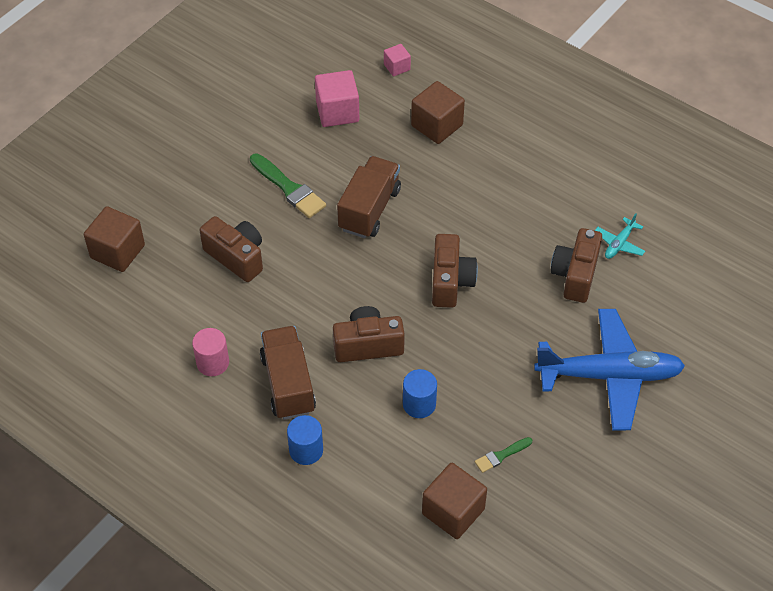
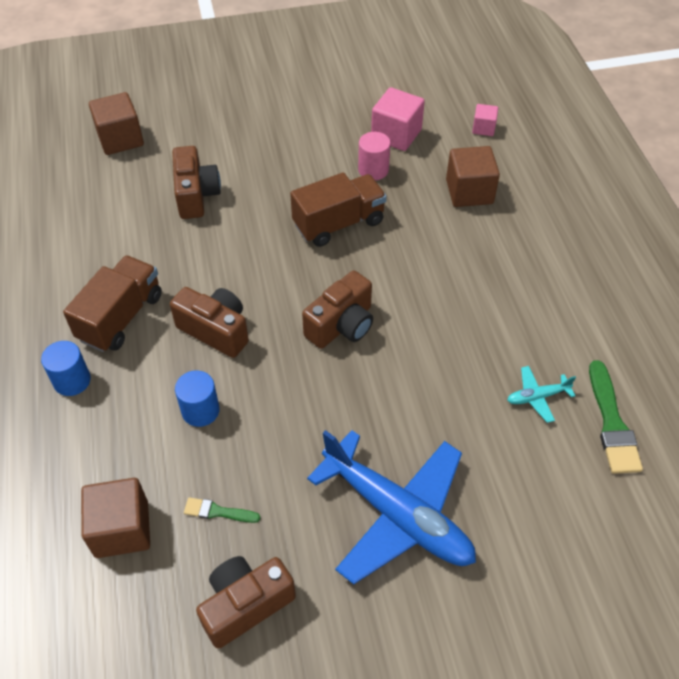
camera: 40 degrees right, 0 degrees up
pink cylinder [192,328,229,376] -> pink cylinder moved to [358,132,391,180]
green brush [250,153,326,218] -> green brush moved to [589,360,643,474]
brown camera [550,228,602,303] -> brown camera moved to [196,556,296,649]

